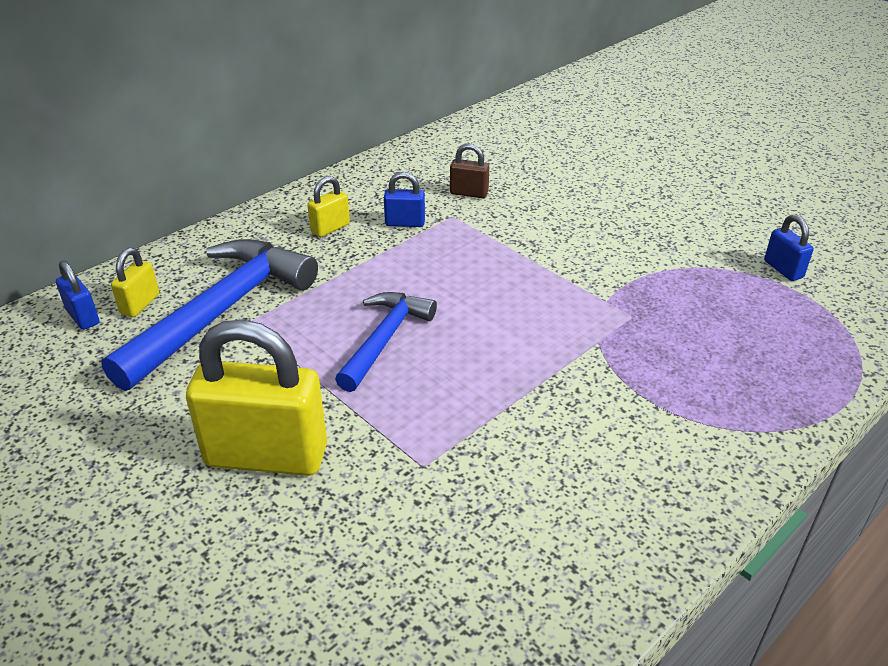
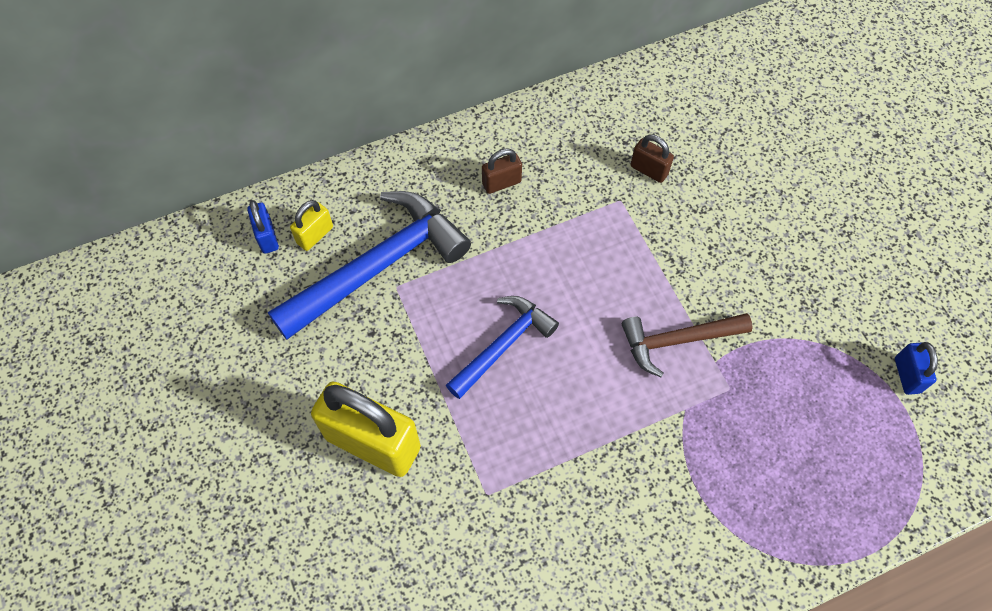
camera: 20 degrees right, 25 degrees up
yellow padlock [307,176,350,237] -> brown padlock [482,148,522,194]
blue padlock [384,172,425,227] -> none
none -> brown hammer [622,313,753,377]

